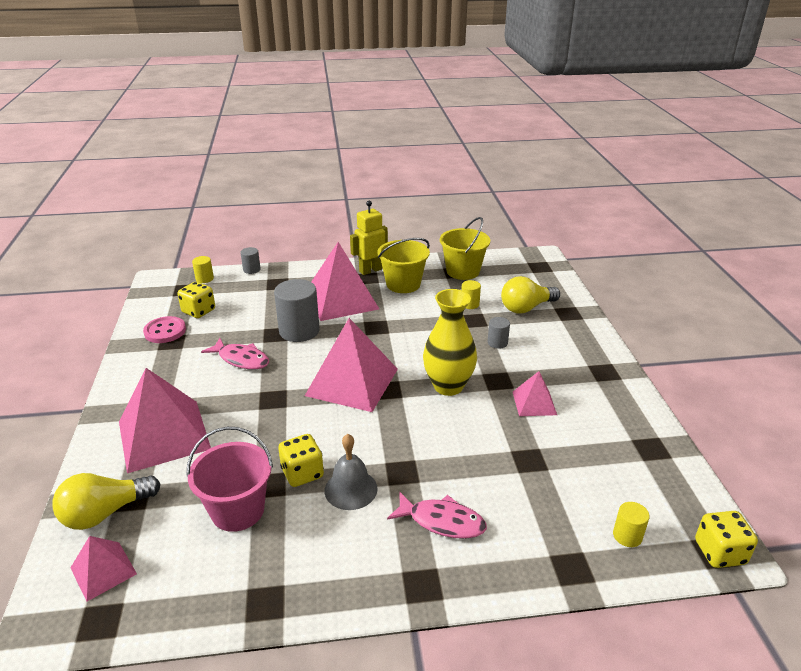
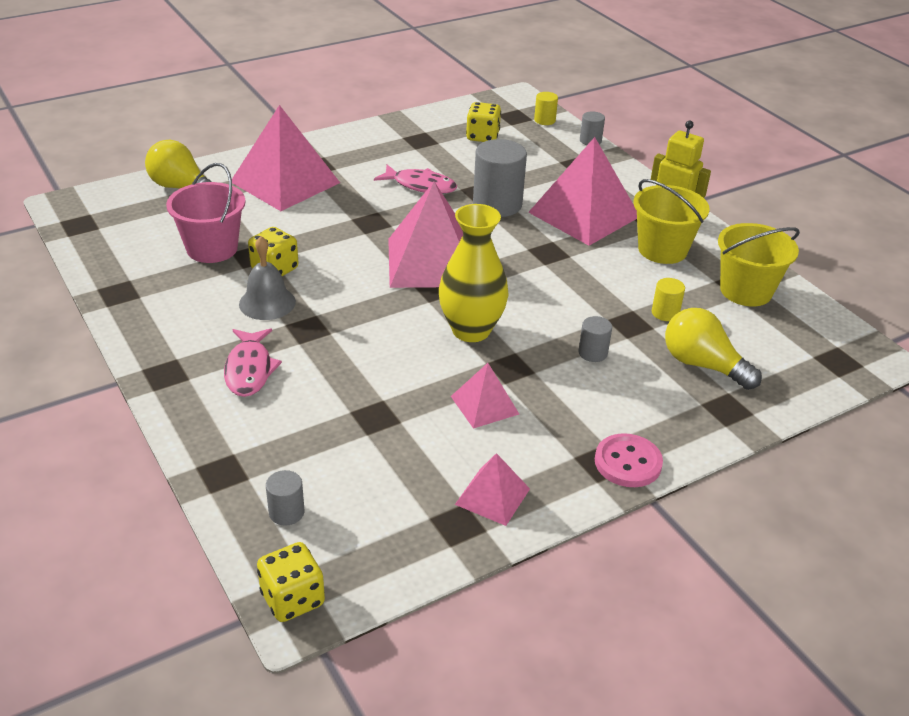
camera: 65 degrees right, 5 degrees up
pink pyramid [70,536,137,601] -> pink pyramid moved to [455,453,530,526]
pink button [143,316,186,343] -> pink button moved to [595,433,663,487]
pink fish [201,338,269,369] -> pink fish turned 75 degrees counterclockwise [374,165,457,194]
yellow cylinder [613,502,650,547] -> grey cylinder [266,470,304,526]

